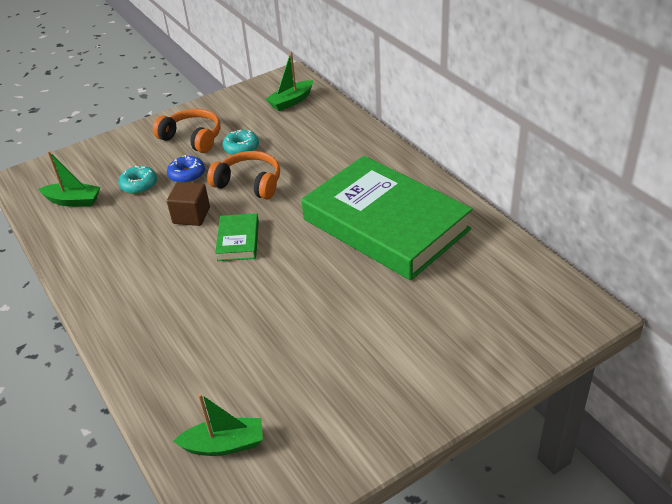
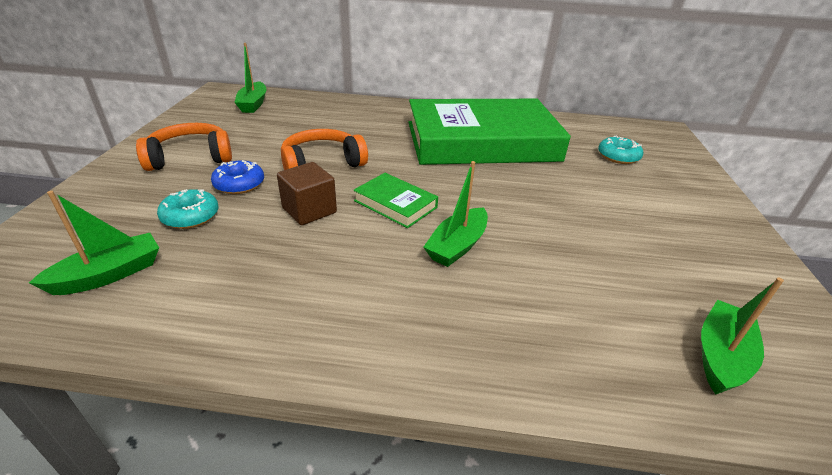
camera: 55 degrees left, 5 degrees down
turquoise donut [222,130,259,155] -> turquoise donut moved to [598,136,643,164]
none -> green boat [423,161,488,267]

